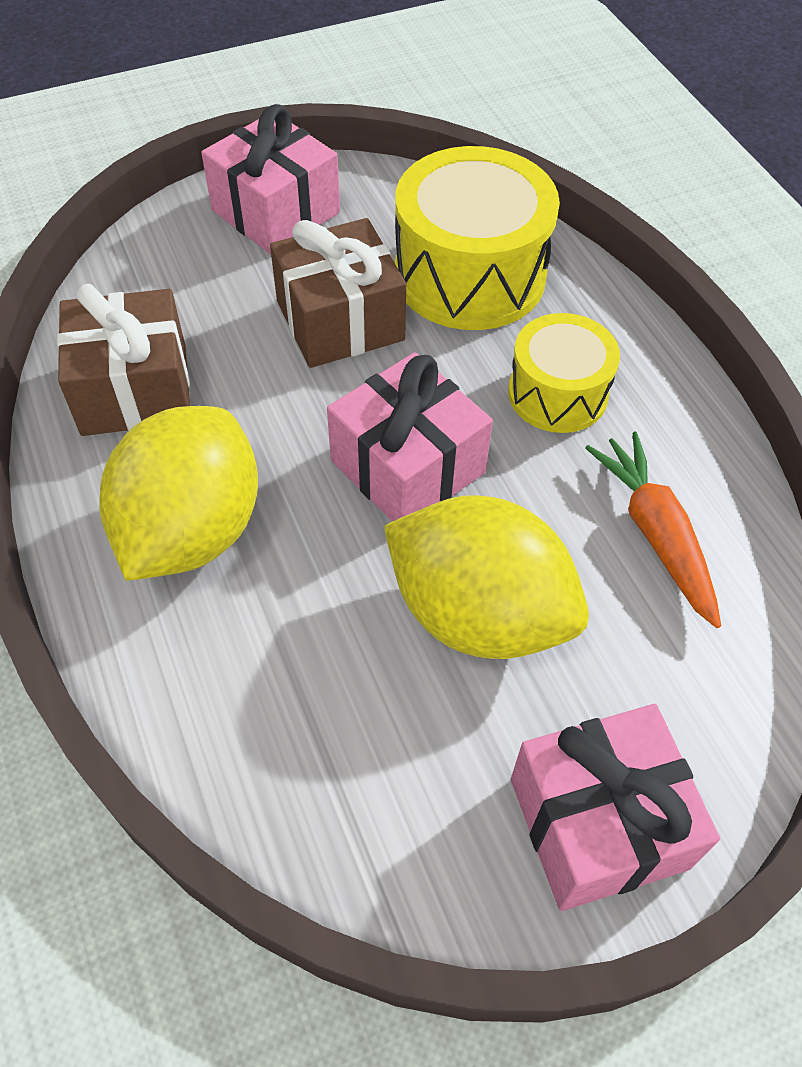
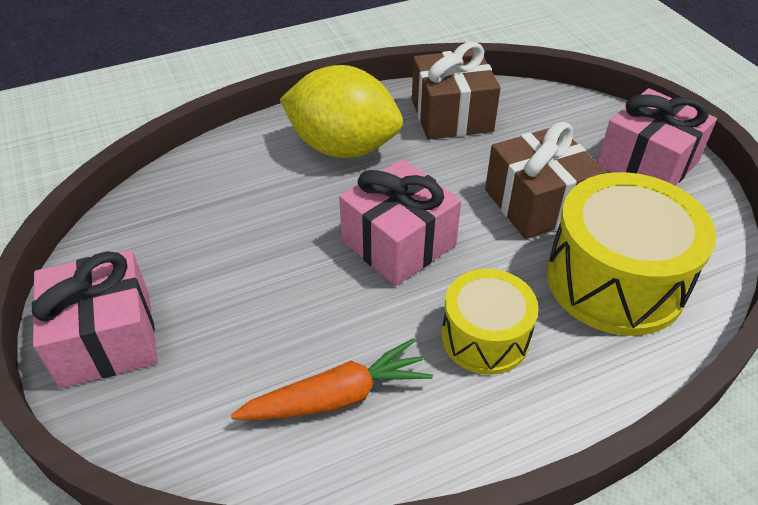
camera: 90 degrees right, 10 degrees down
yellow lemon [384,495,589,659] -> none

